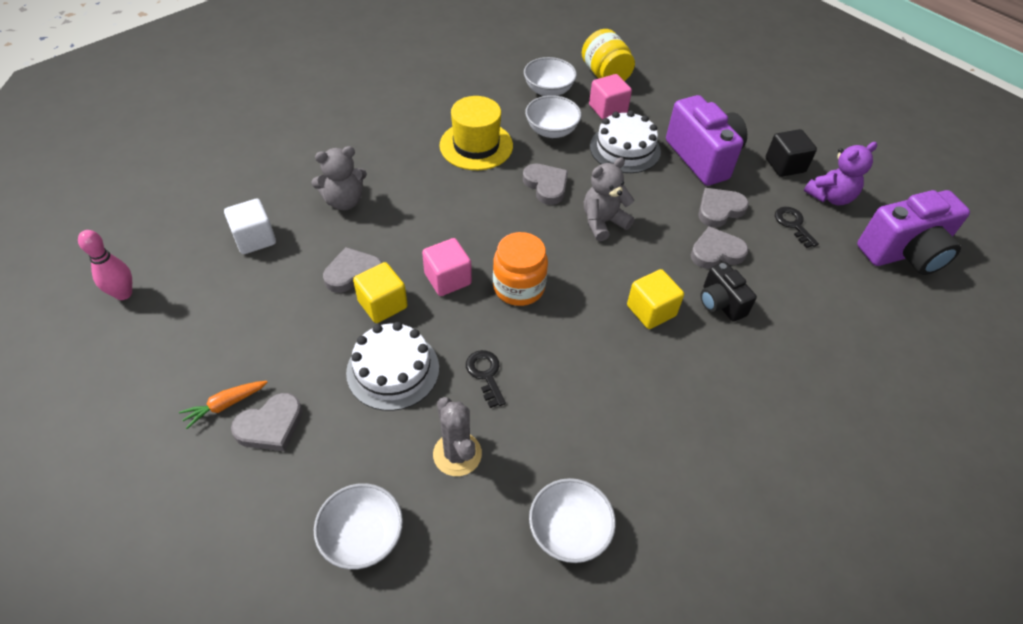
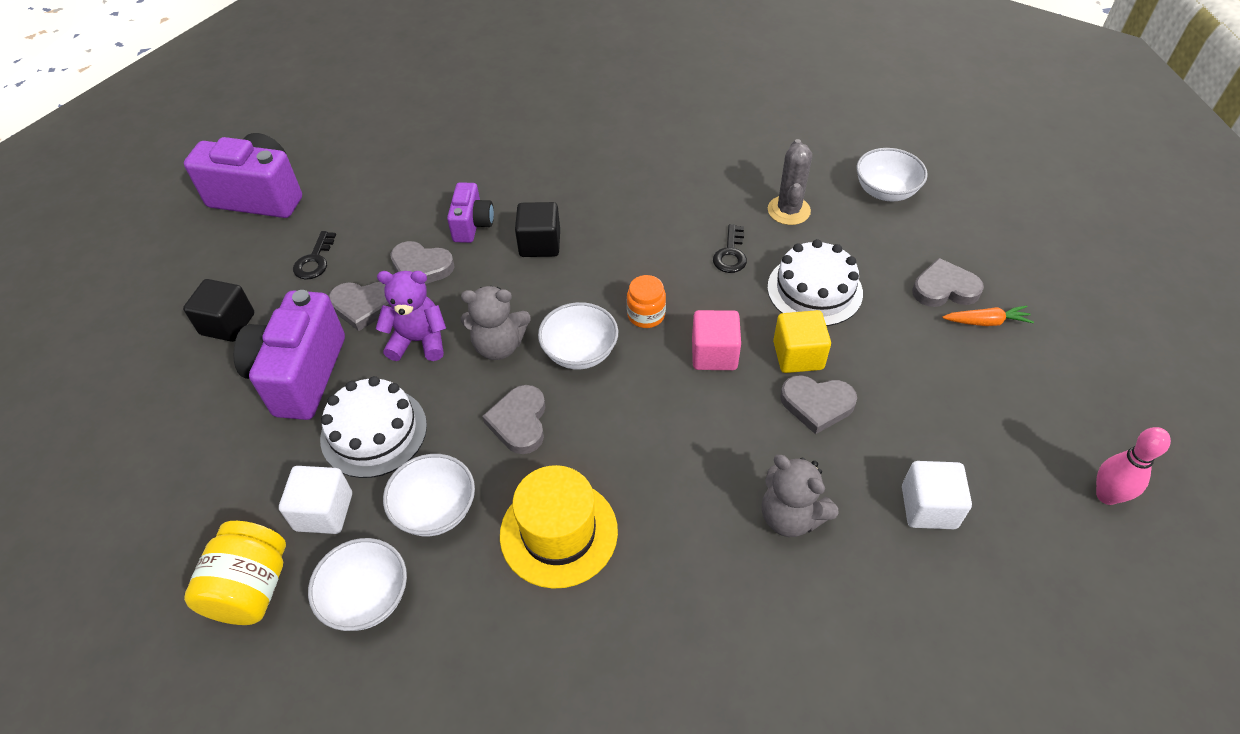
camera: 145 degrees left, 0 degrees up
grey teddy bear [311,146,367,210] -> grey teddy bear turned 150 degrees counterclockwise [762,455,838,537]
orange jar [493,232,548,306] -> orange jar [627,275,666,328], size x0.64
white bowl [529,478,616,563] -> white bowl moved to [538,302,618,370]
pink cube [589,74,632,120] -> white cube [279,466,352,534]
yellow cube [627,269,684,329] -> black cube [515,202,560,257]
black camera [701,262,757,322] -> purple camera [447,182,494,243]
purple teddy bear [804,142,877,205] -> purple teddy bear moved to [376,271,446,361]

